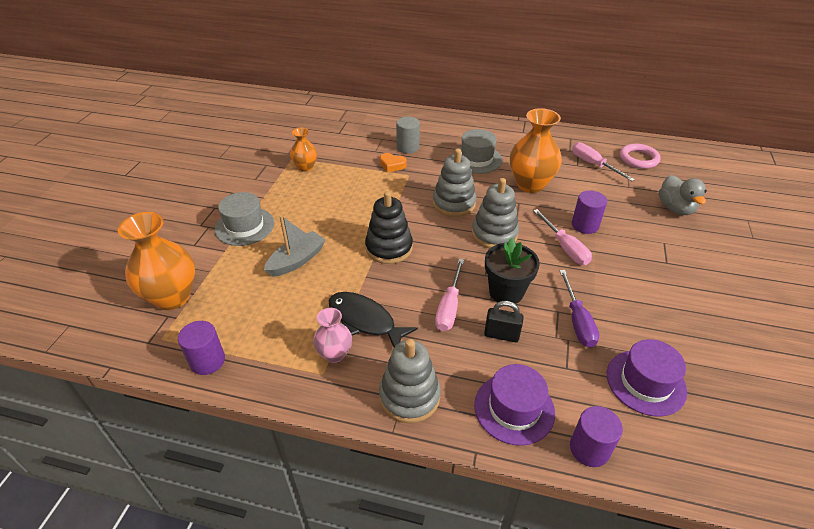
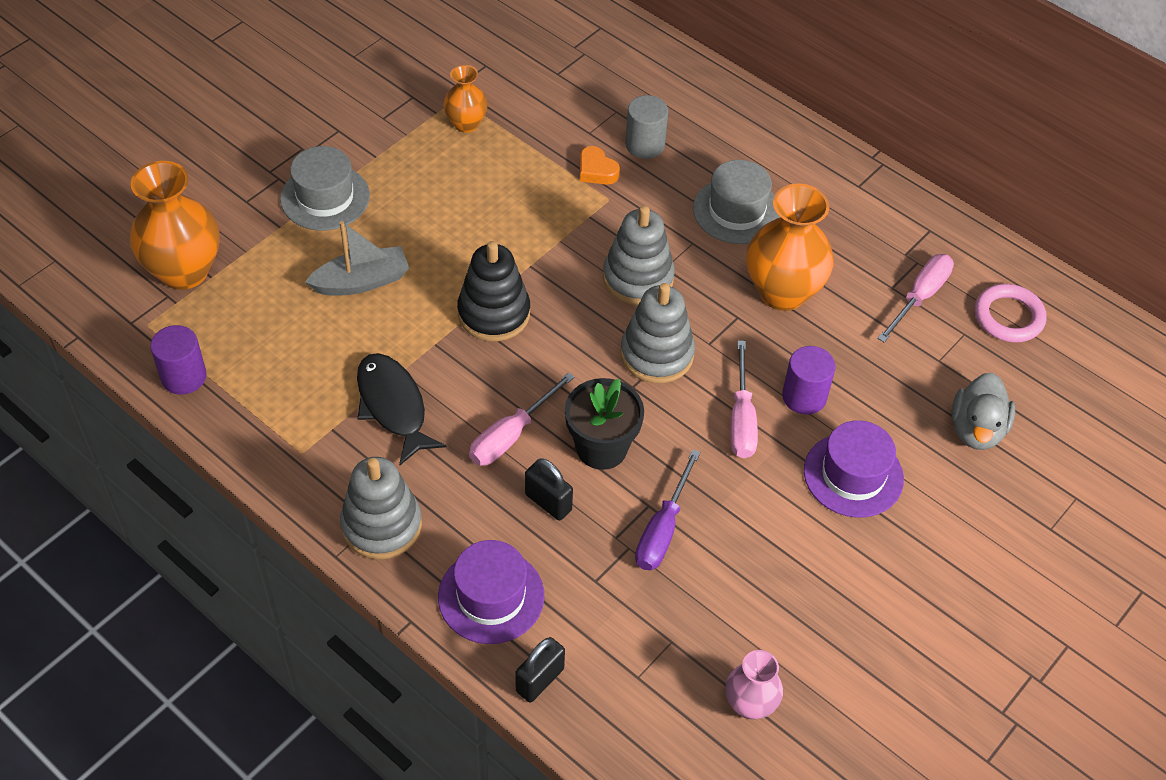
camera: 25 degrees right, 10 degrees up
pink vase [313,308,352,363] -> pink vase moved to [726,650,783,719]
purple cylinder [570,406,623,467] -> black padlock [515,637,565,703]
pink screwdriver [572,142,635,181] -> pink screwdriver turned 45 degrees clockwise [877,254,954,343]
purple hat [607,339,687,417] -> purple hat moved to [804,420,904,518]

